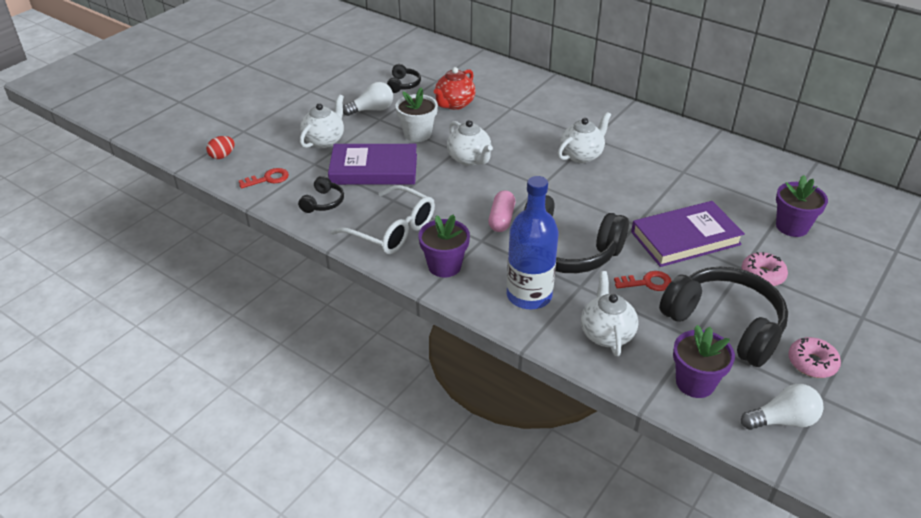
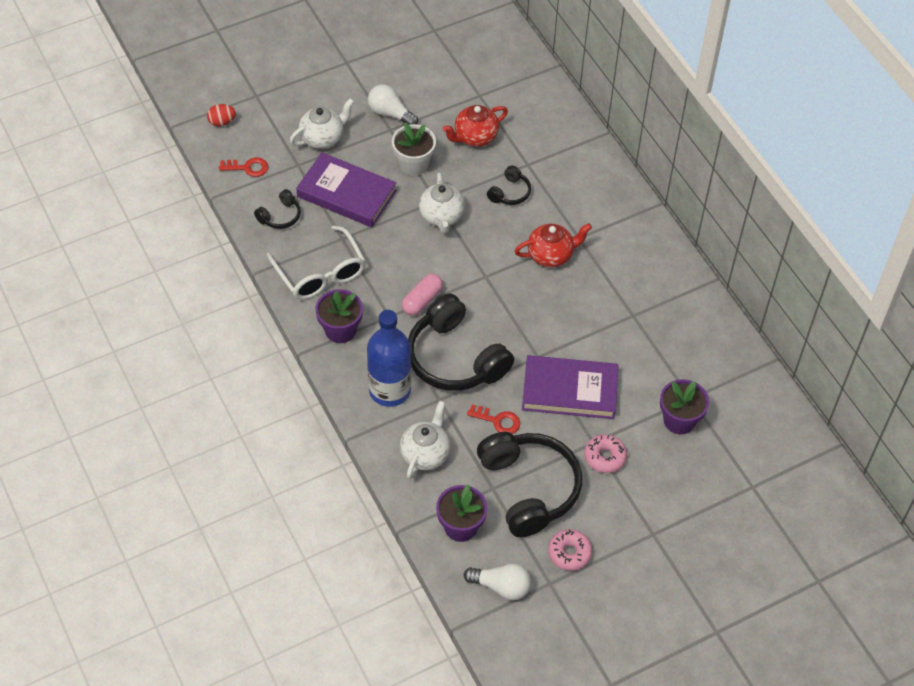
camera: 25 degrees right, 15 degrees up
white light bulb [343,82,393,116] -> white light bulb turned 150 degrees counterclockwise [368,84,418,125]
black headphones [387,64,421,93] -> black headphones moved to [487,165,531,205]
white teapot [558,112,611,163] -> red teapot [515,223,592,267]

